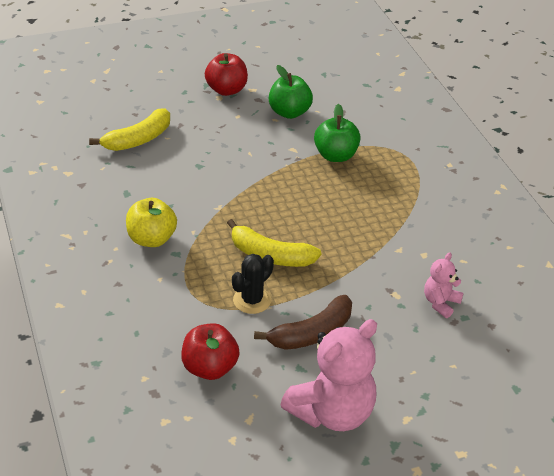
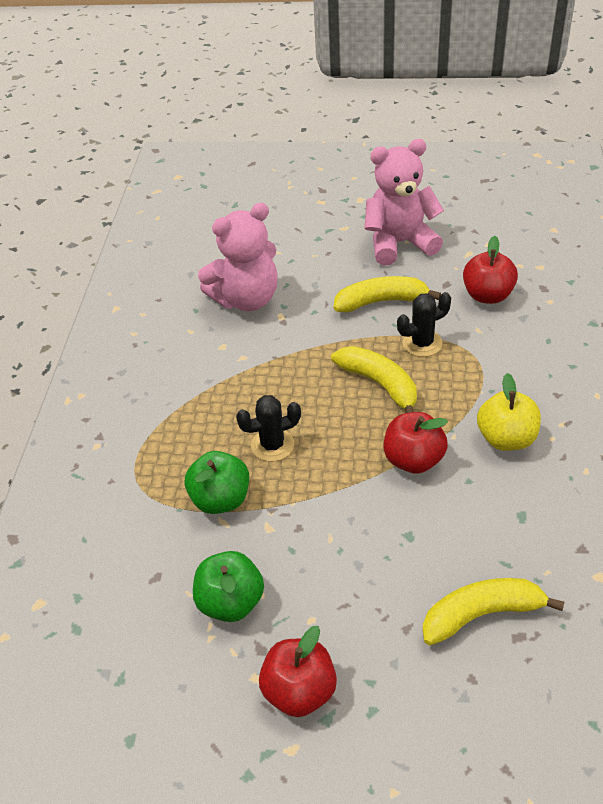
camera: 150 degrees left, 5 degrees up
brown banana [254,295,352,350] -> yellow banana [334,276,441,313]
pink teddy bear [424,252,463,318] -> pink teddy bear [198,203,277,311], size x2.01
none -> black cactus [236,395,301,462]
none -> red apple [384,412,448,474]

